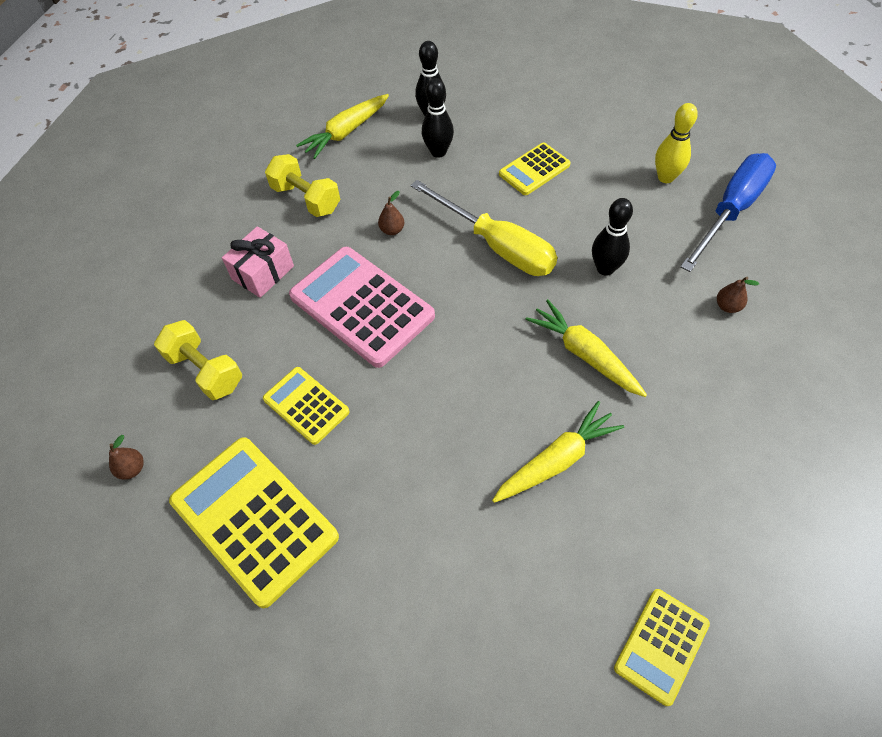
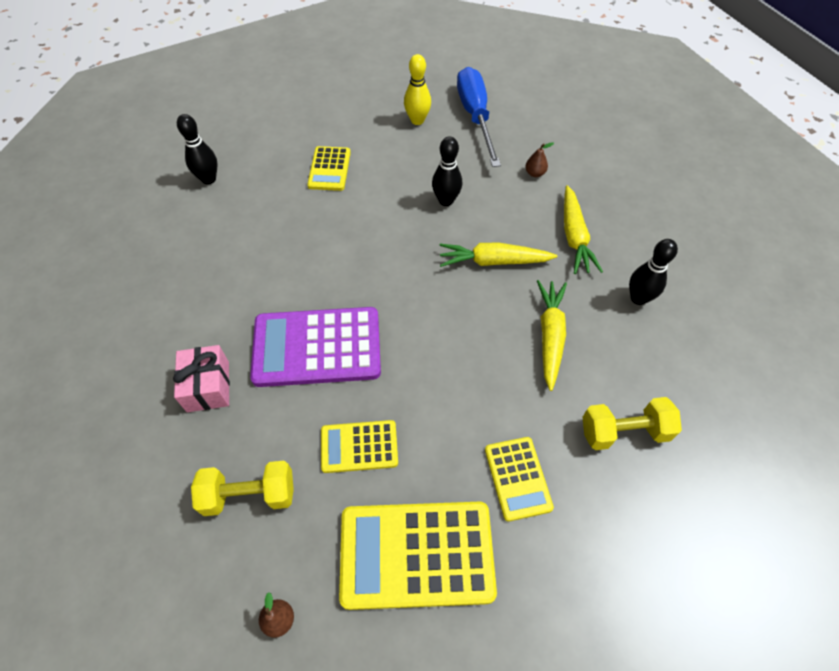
camera: 50 degrees left, 0 degrees up
yellow dumbbell [265,154,340,217] -> yellow dumbbell moved to [582,397,682,450]
pink calculator [289,247,435,368] -> purple calculator [250,307,381,387]
yellow carrot [296,94,389,159] -> yellow carrot moved to [564,185,603,274]
brown pear [378,191,404,235] -> none
yellow screwdriver [410,180,557,276] -> none
black bowling pin [422,78,454,158] -> black bowling pin moved to [629,239,678,305]
yellow calculator [614,589,710,706] -> yellow calculator moved to [485,437,554,522]

